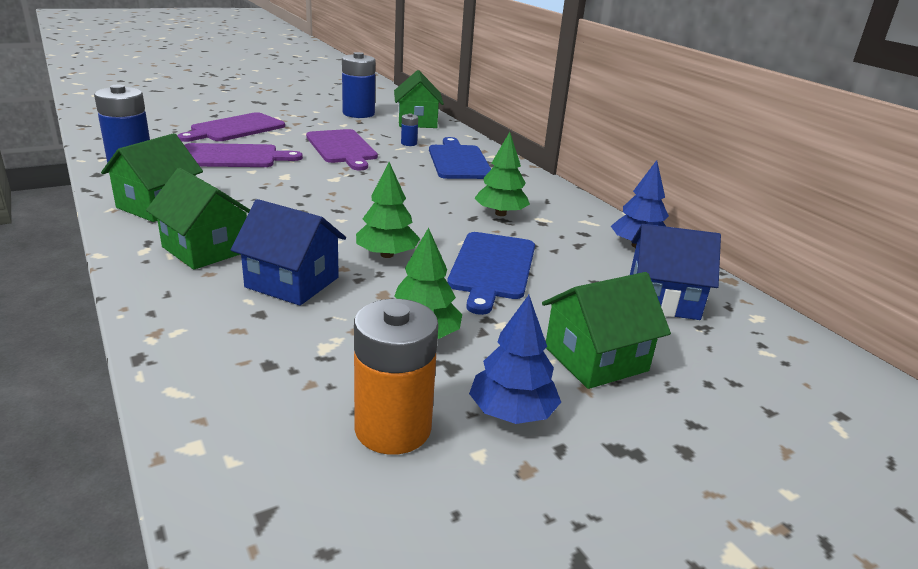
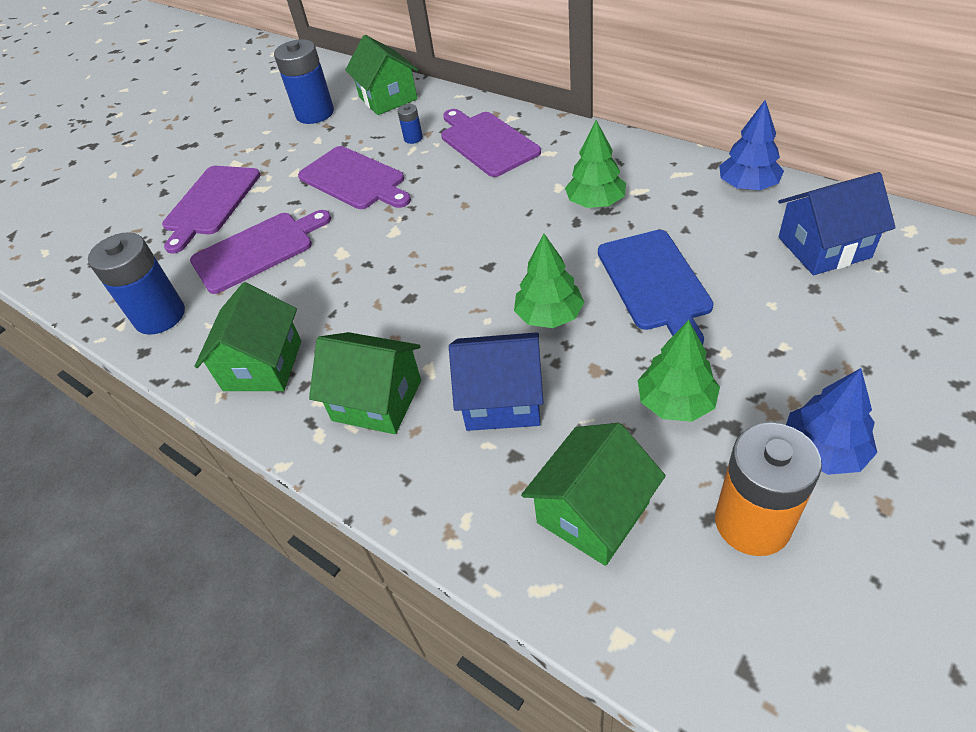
camera: 15 degrees left, 20 degrees up
blue cutting board [429,137,491,179] -> purple cutting board [441,109,541,177]
green house [542,272,671,389] -> green house moved to [521,423,666,566]

